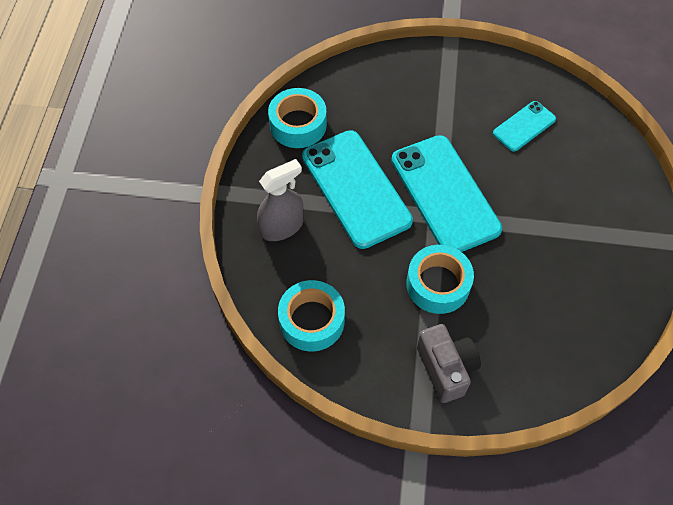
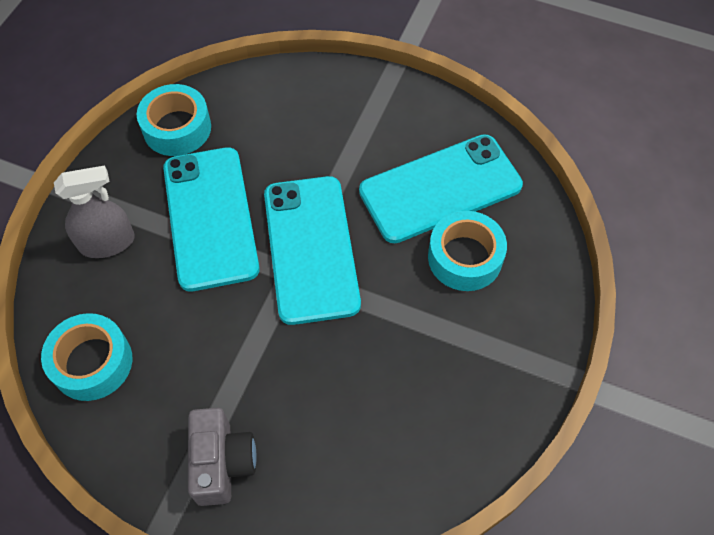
camera: 15 degrees right, 0 degrees up
turquoise tape [406,245,474,314] -> turquoise tape moved to [428,211,507,291]
turquoise phone [493,101,556,152] -> turquoise phone [359,134,523,243], size x1.94

